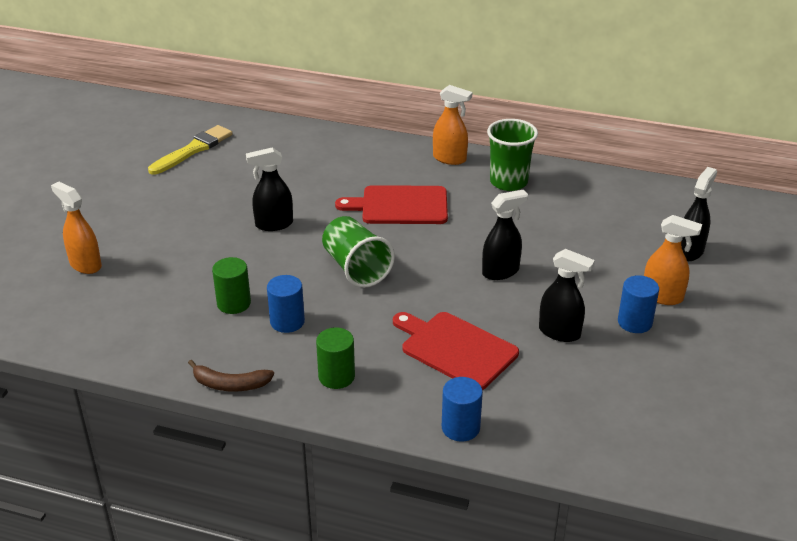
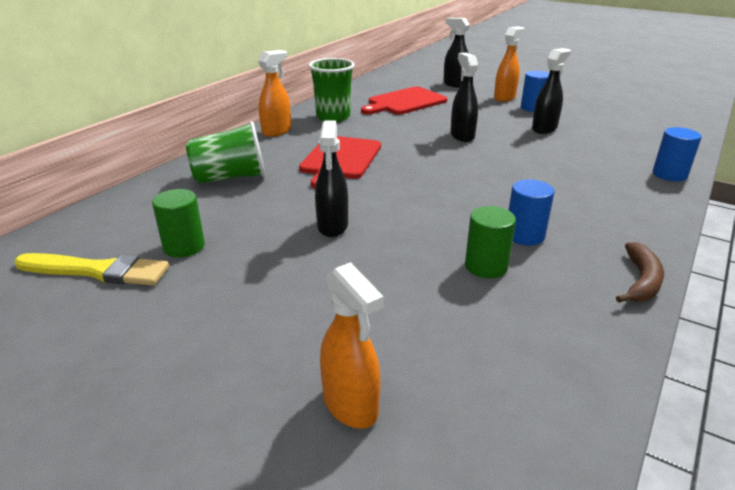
camera: 75 degrees left, 5 degrees down
orange spray bottle [51,182,102,274] -> orange spray bottle turned 90 degrees counterclockwise [320,262,384,429]
yellow brush [148,125,233,175] -> yellow brush turned 135 degrees clockwise [14,253,169,286]
green cylinder [316,328,355,389] -> green cylinder moved to [152,189,205,257]
green cup [322,216,395,288] -> green cup moved to [186,121,265,184]
red cutting board [393,312,519,390] -> red cutting board moved to [361,87,448,115]

